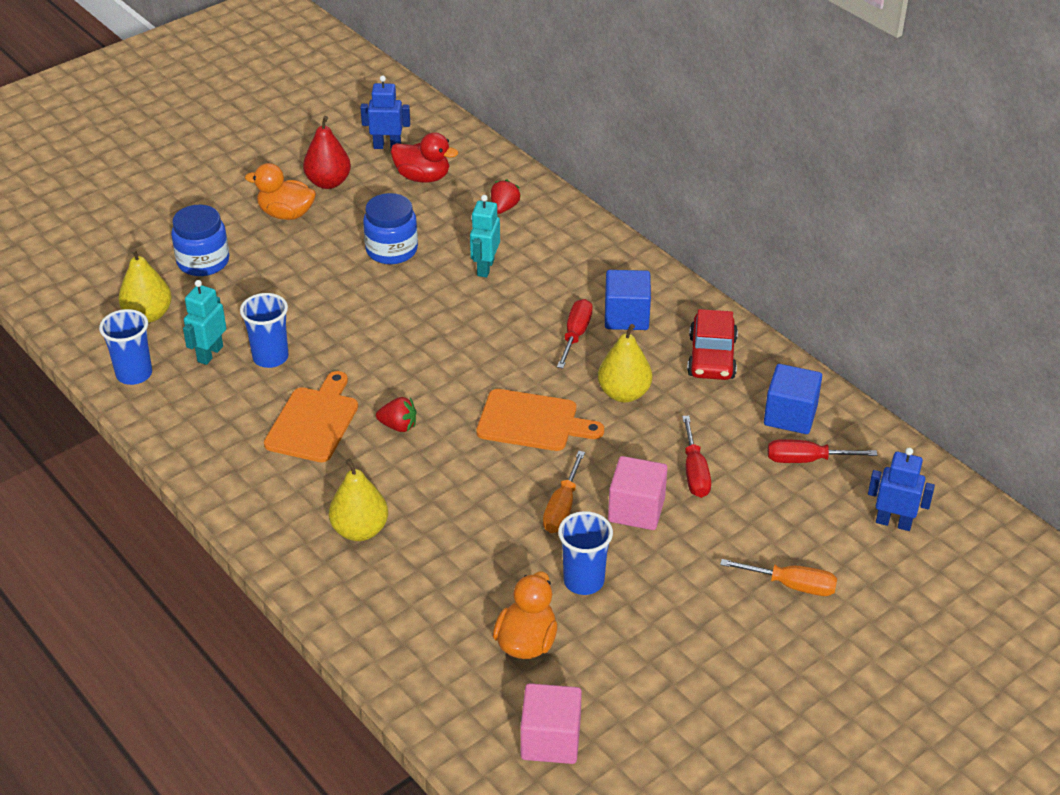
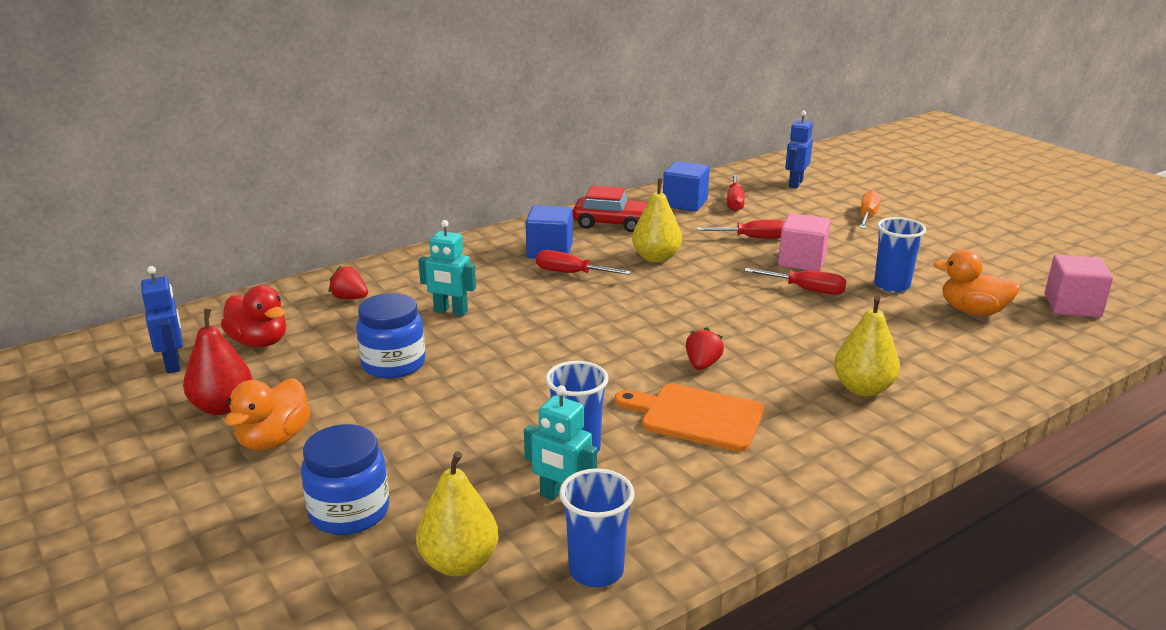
camera: 85 degrees left, 15 degrees down
blue robot [360,76,410,149] -> blue robot turned 150 degrees clockwise [141,266,183,374]
red duck [391,132,458,183] -> red duck turned 105 degrees clockwise [221,285,286,348]
orange cutting board [476,389,604,451] -> none
orange screwdriver [543,451,585,533] -> red screwdriver [744,268,847,295]

